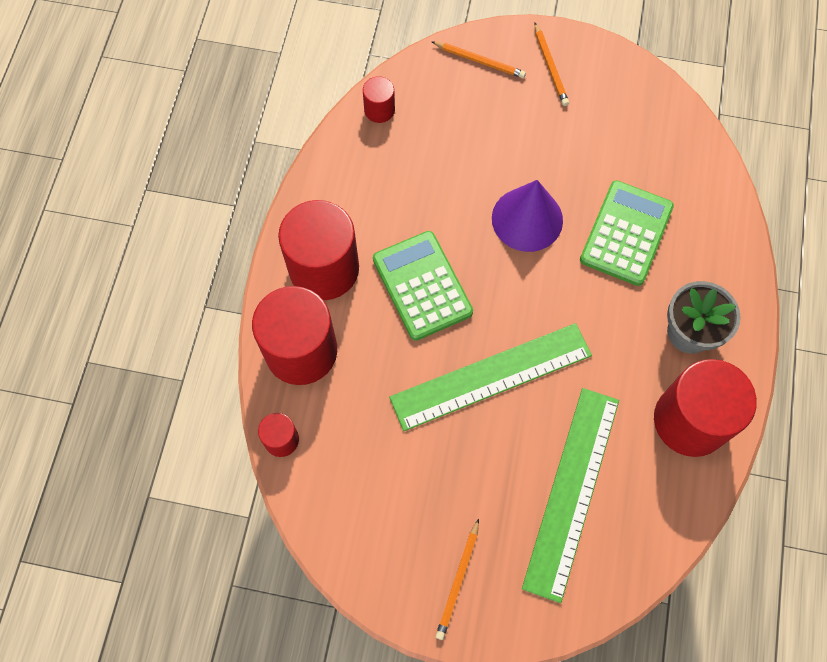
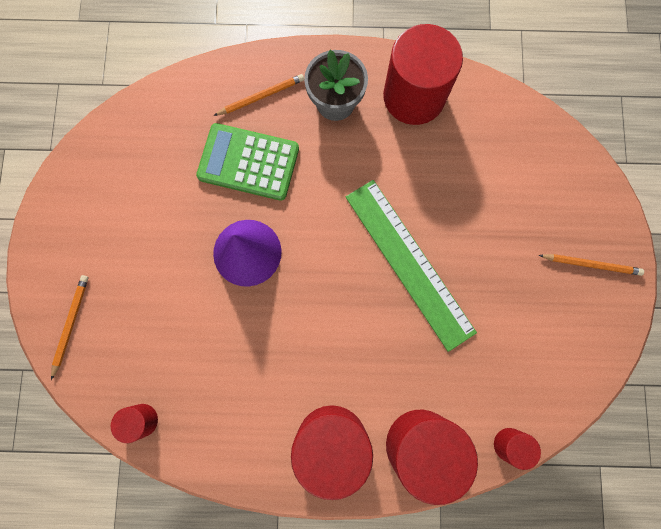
camera: 100 degrees left, 10 degrees up
green calculator [373,231,473,341] -> none
green ruler [522,388,619,603] -> none
orange pencil [534,23,569,106] -> orange pencil moved to [213,74,304,116]

